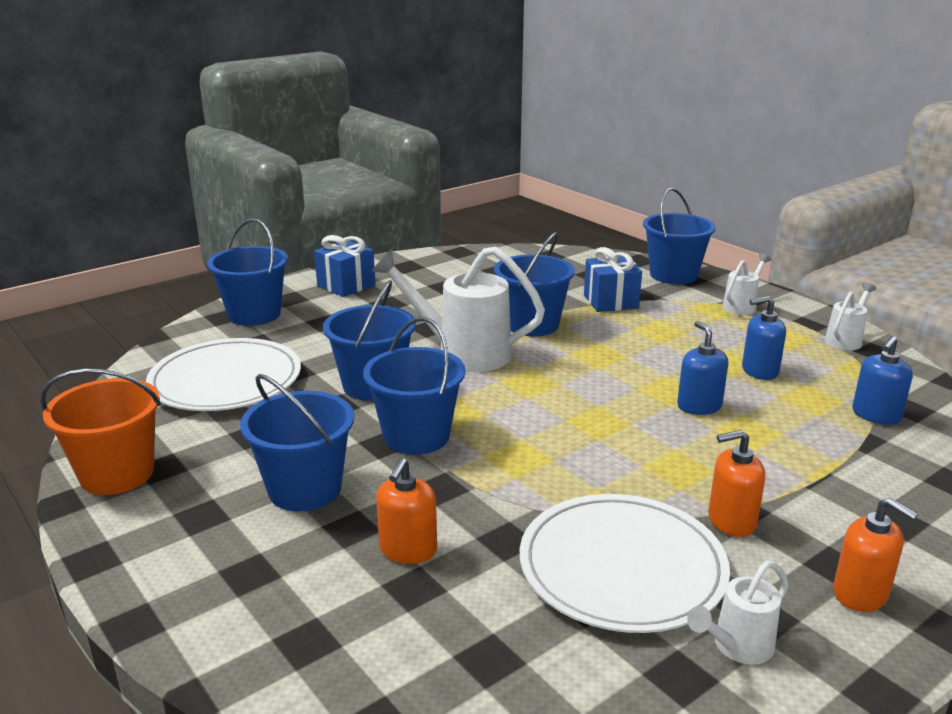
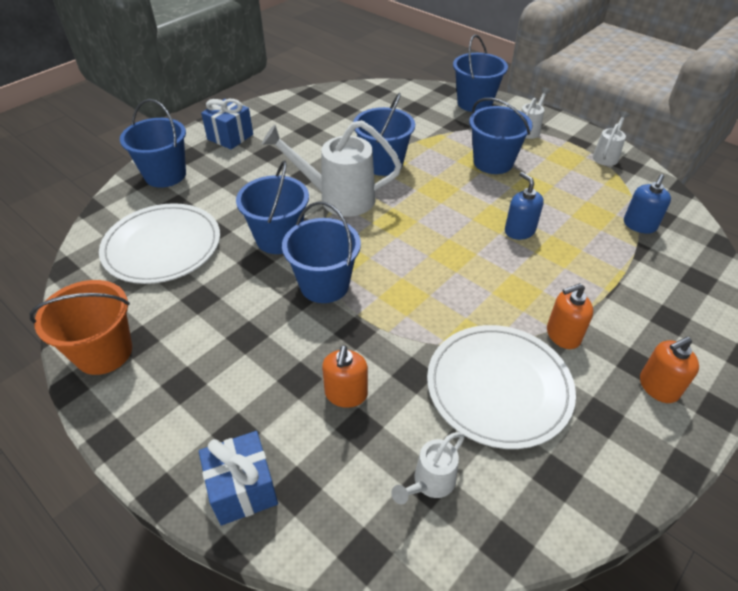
camera: 10 degrees left, 20 degrees up
blue bucket [240,374,354,511] -> blue bucket moved to [469,98,532,174]
blue gift [584,247,642,312] -> blue gift moved to [199,431,278,526]
white watering can [687,560,789,665] -> white watering can moved to [391,432,465,504]
blue soap dispenser [742,296,786,380] -> none
orange soap dispenser [833,498,918,612] -> orange soap dispenser turned 120 degrees clockwise [640,337,699,403]

